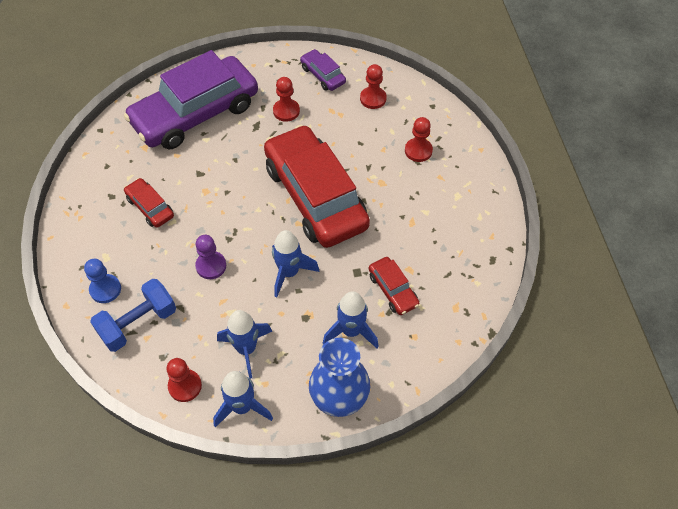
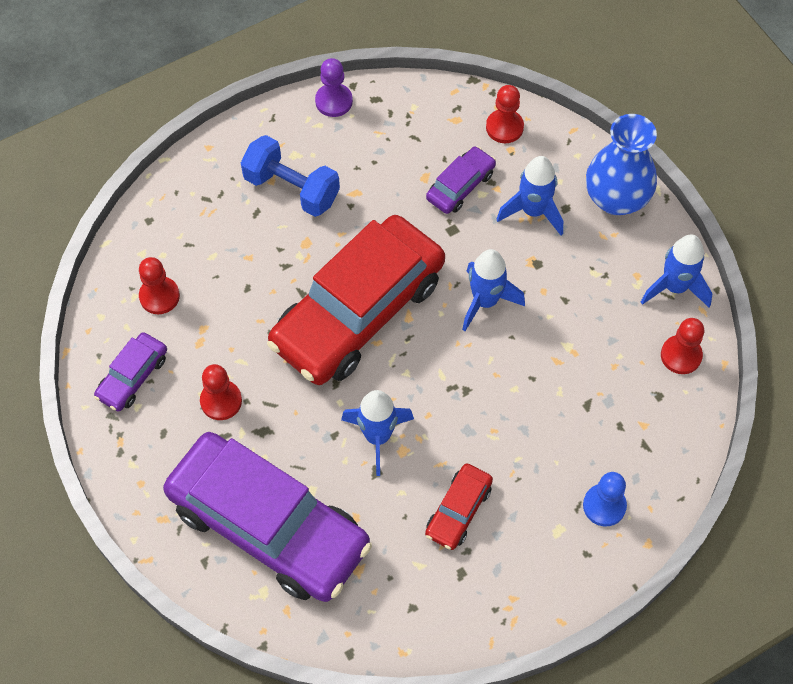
camera: 110 degrees left, 5 degrees up
blue dumbbell [90,279,176,352] -> blue dumbbell moved to [241,135,340,217]
purple pawn [195,235,226,279] -> purple pawn moved to [315,58,353,117]
blue rocket [217,310,273,379] -> blue rocket moved to [341,390,414,476]
red car [369,257,419,315] -> purple car [426,146,496,214]
red pawn [405,117,433,162] -> red pawn moved to [486,85,524,143]

